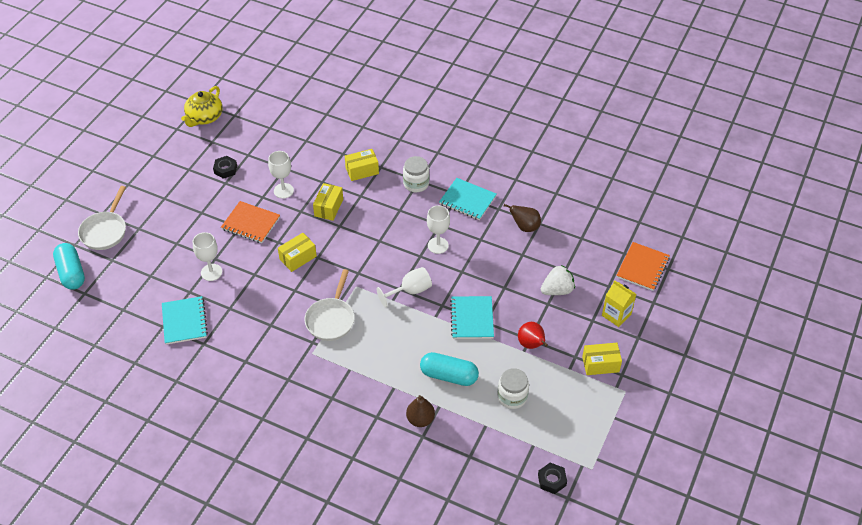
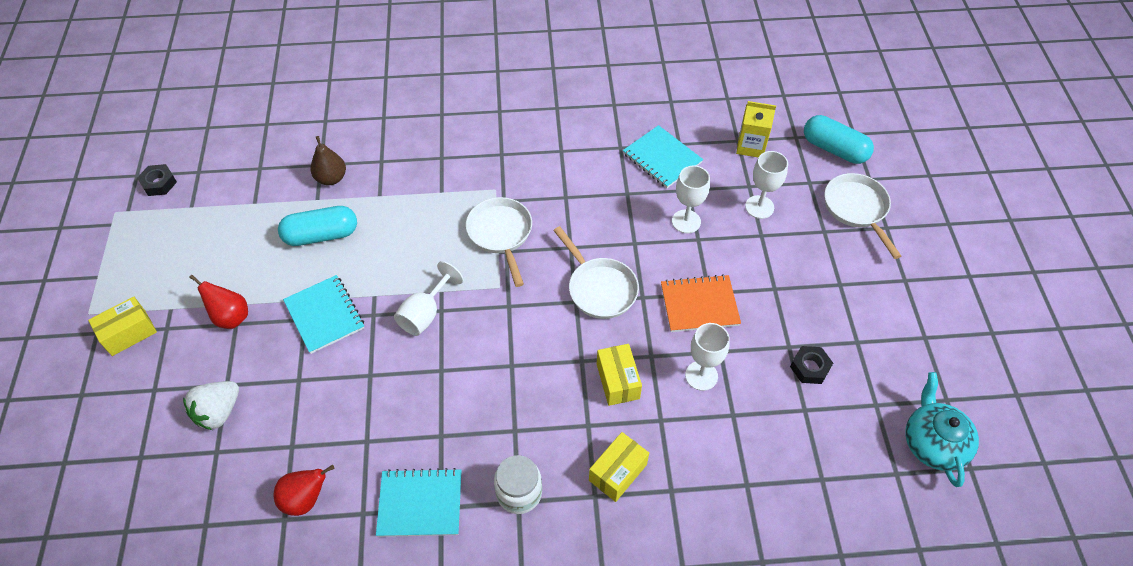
camera: 150 degrees right, 5 degrees up
yellow teapot [181,86,222,127] -> turquoise teapot [905,372,979,487]
yellow box [278,233,317,272] -> white pan [553,226,639,319]
white goblet [427,205,450,254] -> white goblet moved to [745,151,788,219]
white jar [498,368,529,409] -> none
brown pear [504,204,541,232] -> red pear [274,465,335,516]
yellow carton [602,280,636,327] -> yellow carton moved to [736,101,776,158]
orange notebook [616,242,670,291] -> none

